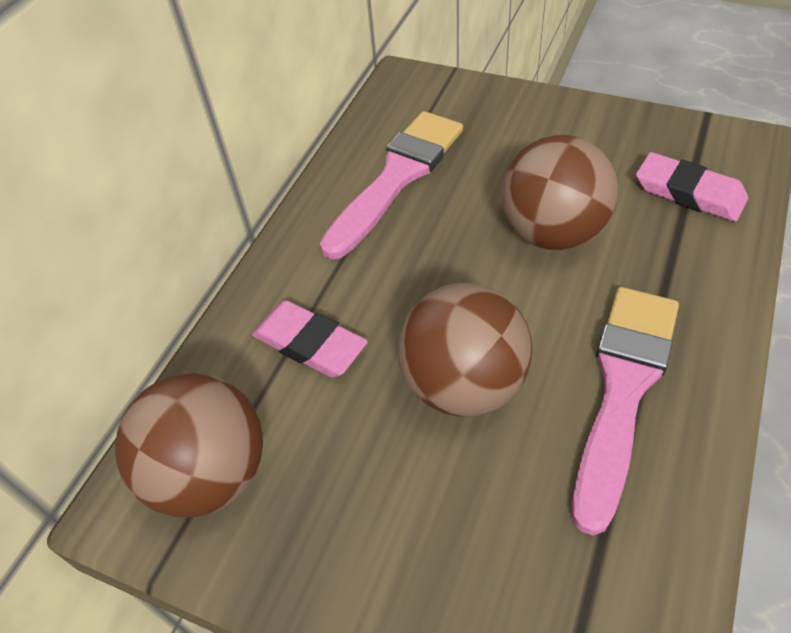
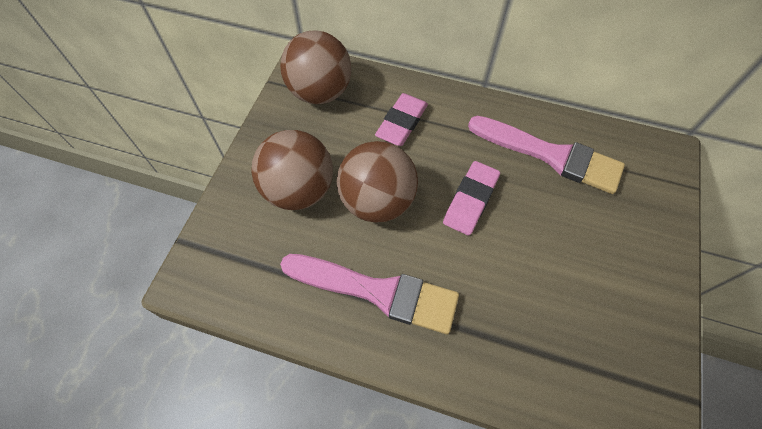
camera: 80 degrees right, 10 degrees up
brown ball [501,135,618,250] -> brown ball moved to [251,130,333,210]
pink eraser [636,152,748,222] -> pink eraser moved to [443,161,500,236]

